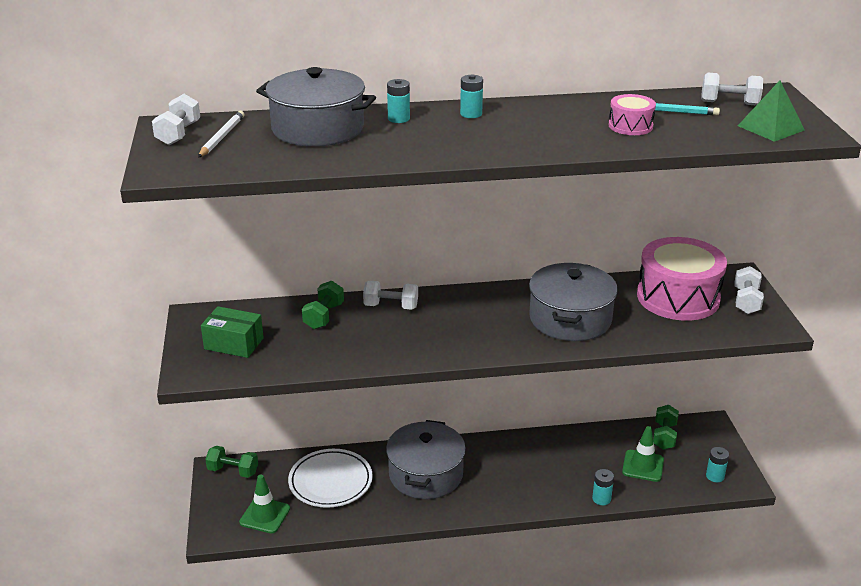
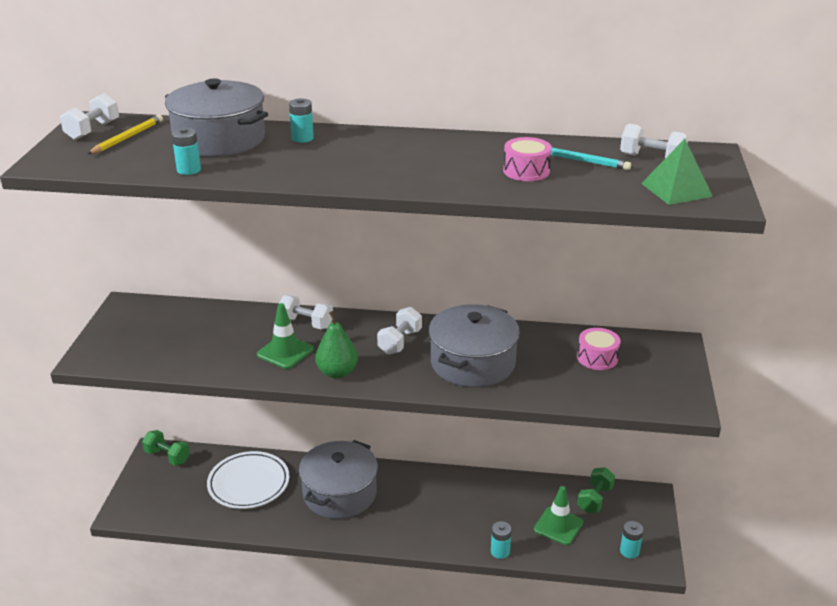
camera: 15 degrees right, 0 degrees up
white pencil [198,111,244,158] -> yellow pencil [88,115,163,154]
green box [201,306,264,358] -> none
green traffic cone [239,475,290,533] -> green traffic cone moved to [257,303,313,369]
green dumbbell [302,281,344,329] -> none
turquoise battery [460,74,483,118] -> turquoise battery moved to [172,128,201,175]
pink drum [637,237,727,321] -> pink drum [577,328,621,370], size x0.47
white dumbbell [734,266,764,314] -> white dumbbell moved to [377,307,422,355]
none -> green pear [315,311,358,378]

